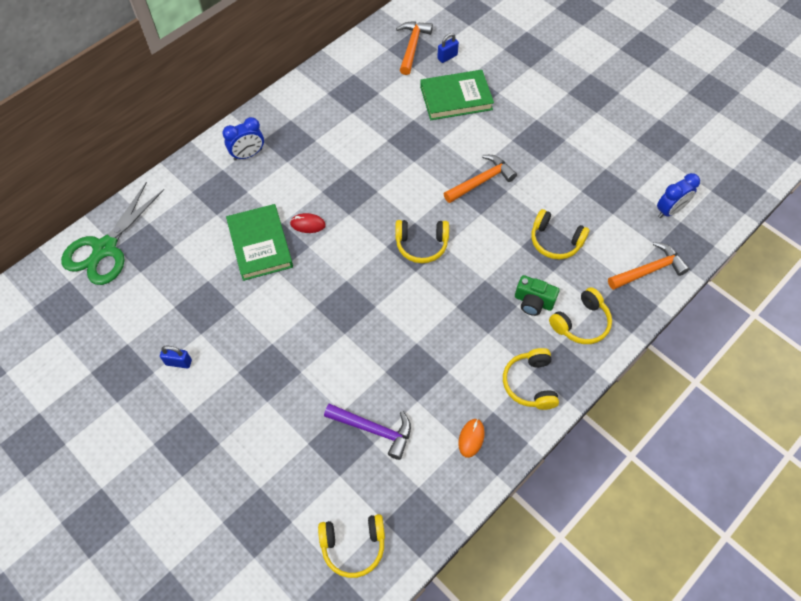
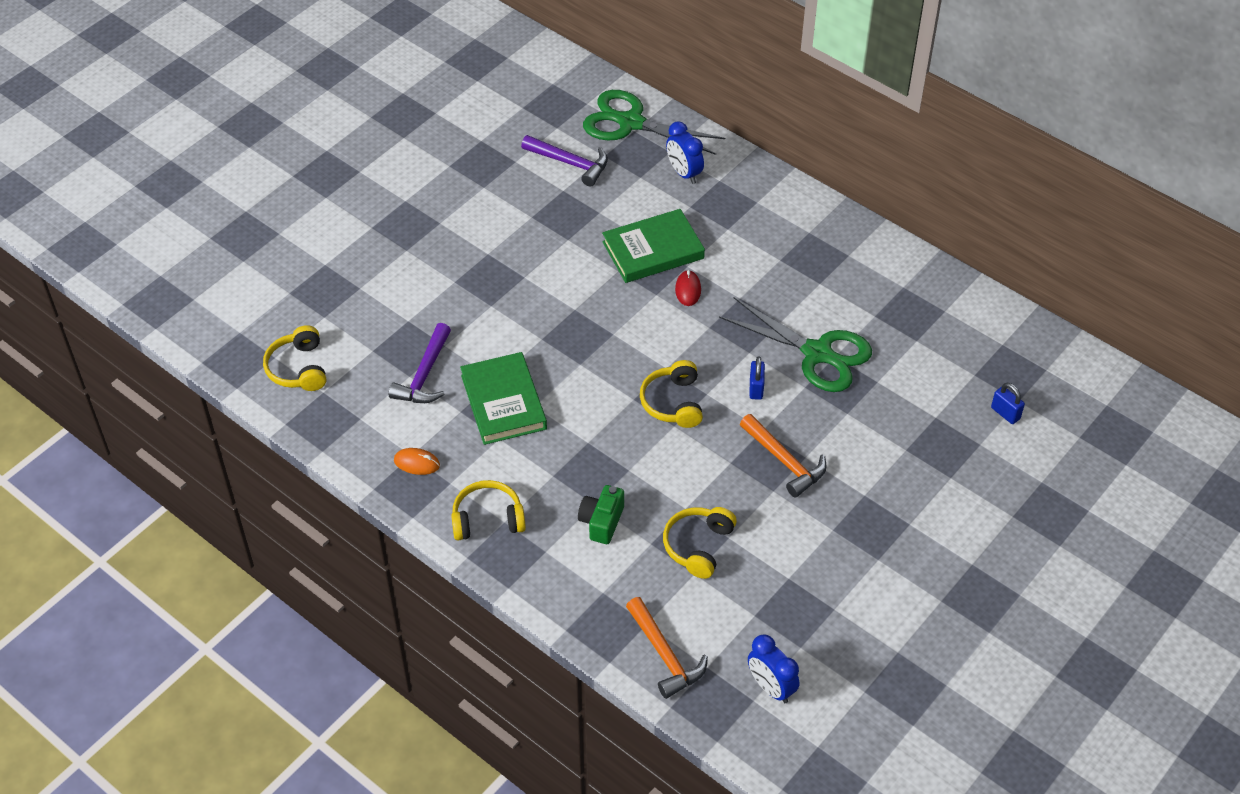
camera: 85 degrees right, 10 degrees down
blue padlock [160,346,192,369] -> blue padlock moved to [749,356,765,400]
blue clock [222,117,264,161] -> blue clock moved to [666,121,704,184]
orange hammer [396,21,433,75] -> none
green book [420,70,494,120] -> green book moved to [460,352,547,445]
yellow headphones [549,287,612,344] -> none
none -> purple hammer [521,135,608,187]
none -> green scissors [719,297,872,392]

